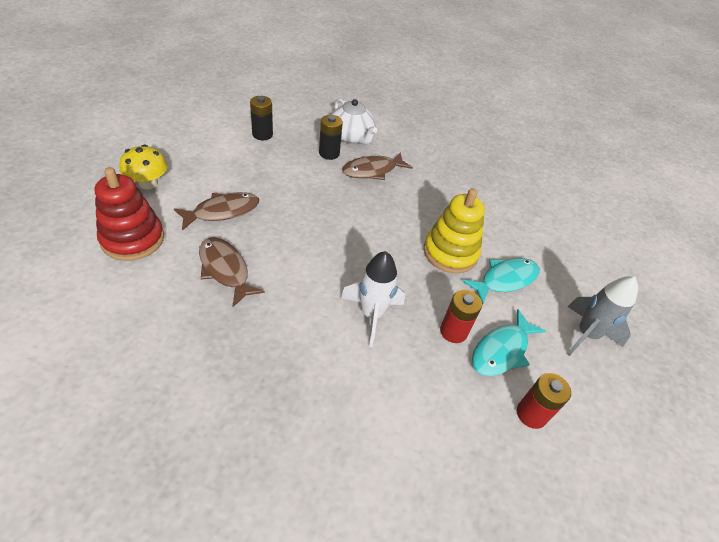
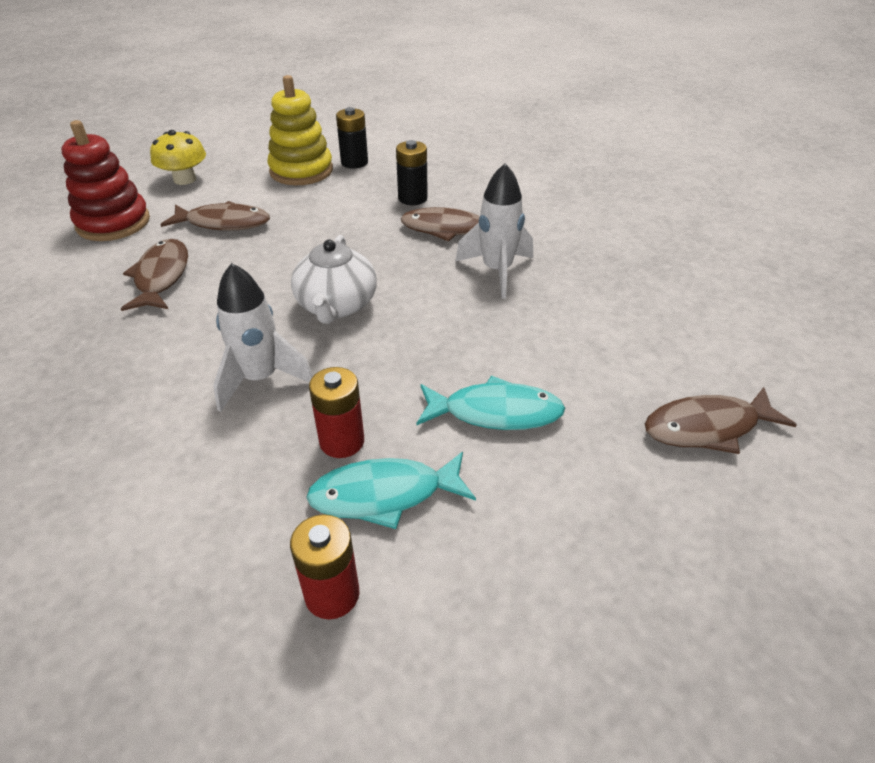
camera: 40 degrees right, 5 degrees down
white teapot [331,98,377,144] -> white teapot moved to [291,235,377,324]
yellow stacking toy [424,188,485,273] -> yellow stacking toy moved to [267,75,333,185]
grey rocket [567,276,638,356] -> none
none -> white rocket [455,163,533,299]
none -> brown fish [645,387,797,454]

